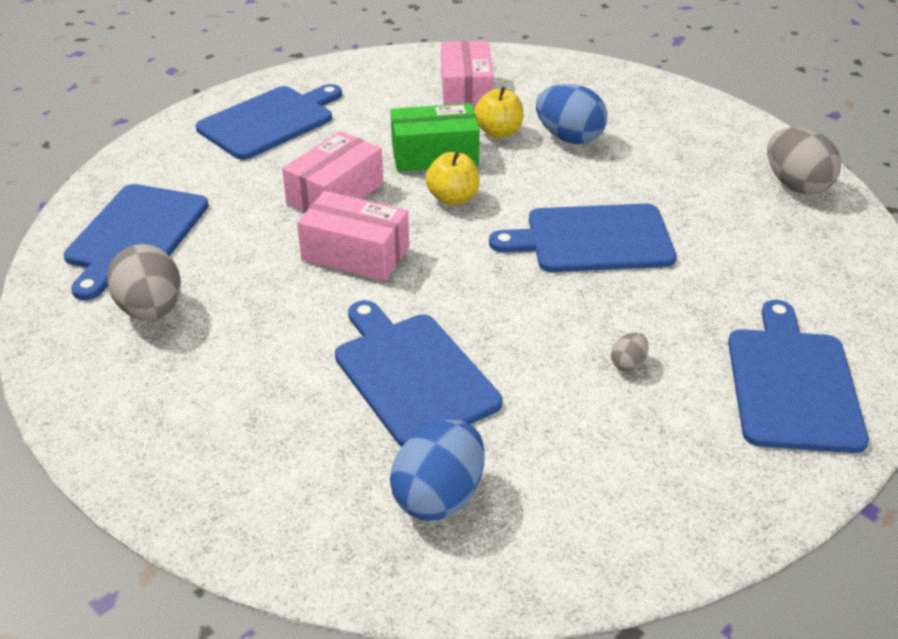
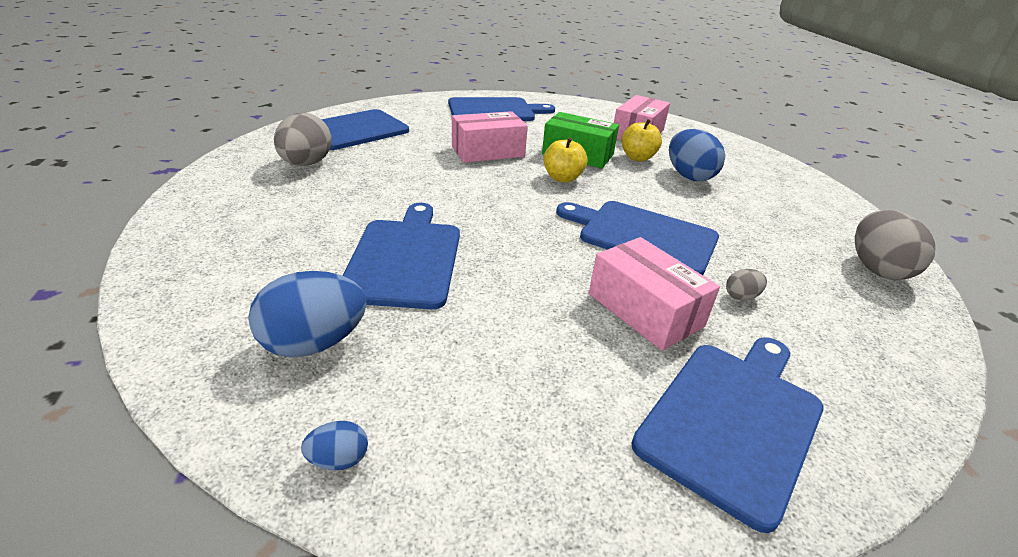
camera: 30 degrees right, 5 degrees down
pink box [297,191,409,281] -> pink box moved to [589,237,720,351]
grey egg [611,333,649,372] -> grey egg moved to [726,269,767,301]
none -> blue egg [301,421,368,470]

